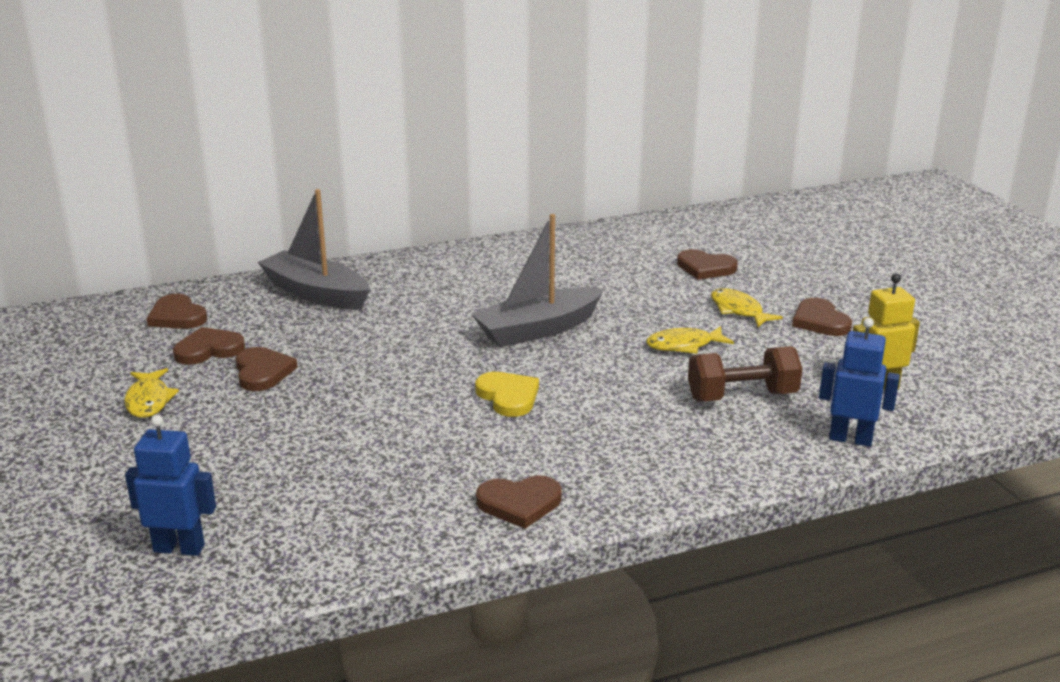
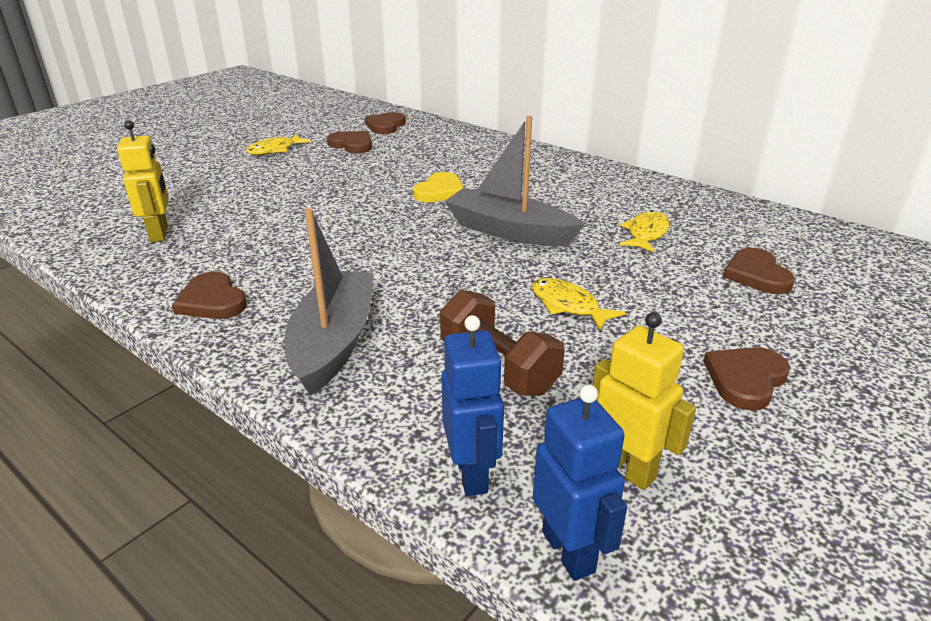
camera: 60 degrees right, 5 degrees up
blue robot [125,415,216,556] -> blue robot moved to [533,384,627,581]
brown heart [236,347,298,391] -> none
grey boat [258,189,370,310] -> grey boat moved to [285,208,374,396]
yellow heart [475,372,539,417] -> yellow heart moved to [413,172,464,202]
yellow fish [711,288,783,327] -> yellow fish moved to [620,210,670,252]
none -> yellow robot [117,120,169,242]

